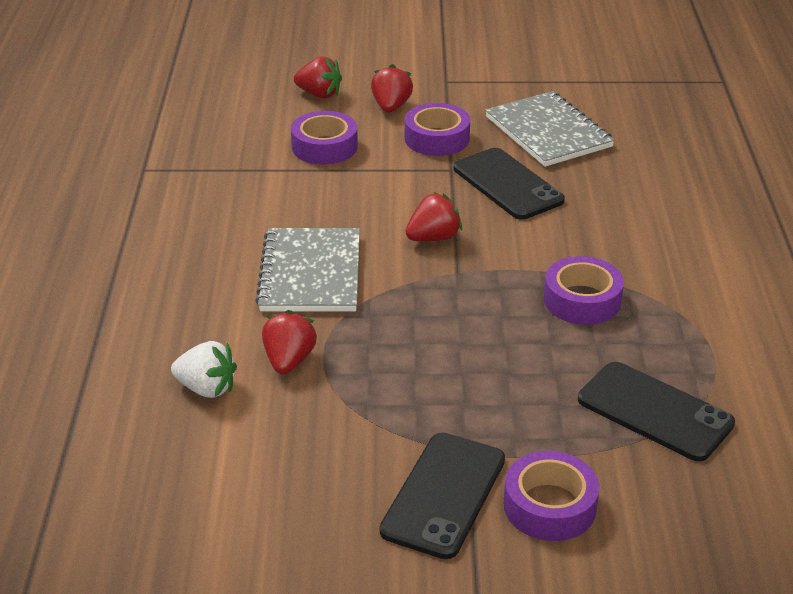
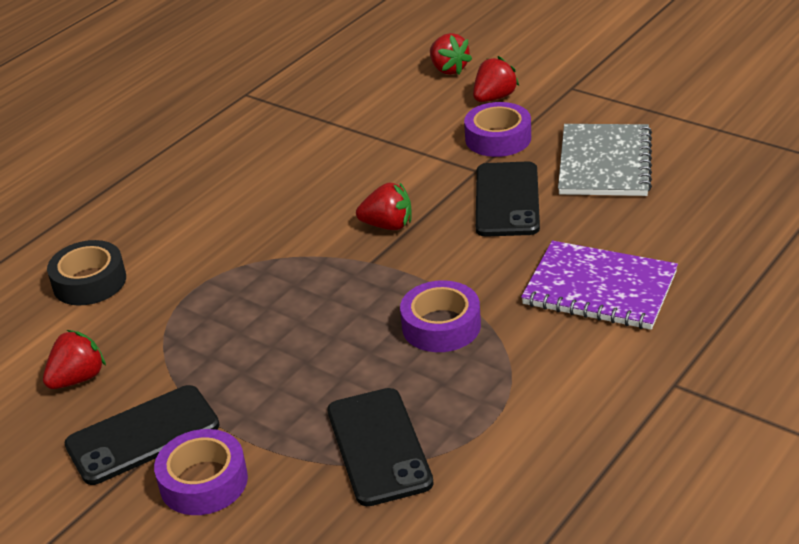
camera: 40 degrees right, 0 degrees up
white strawberry [171,341,237,398] -> black tape [47,240,126,305]
grey notebook [255,228,360,311] -> none
red strawberry [262,310,317,374] -> red strawberry moved to [43,330,106,389]
purple tape [291,111,358,165] -> none
none -> purple notebook [521,241,678,330]

